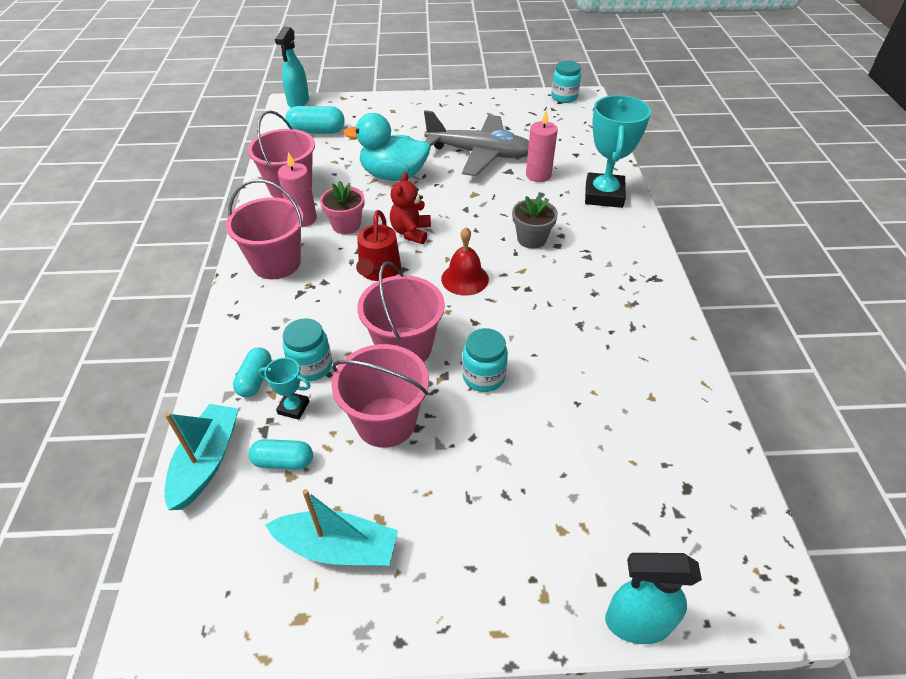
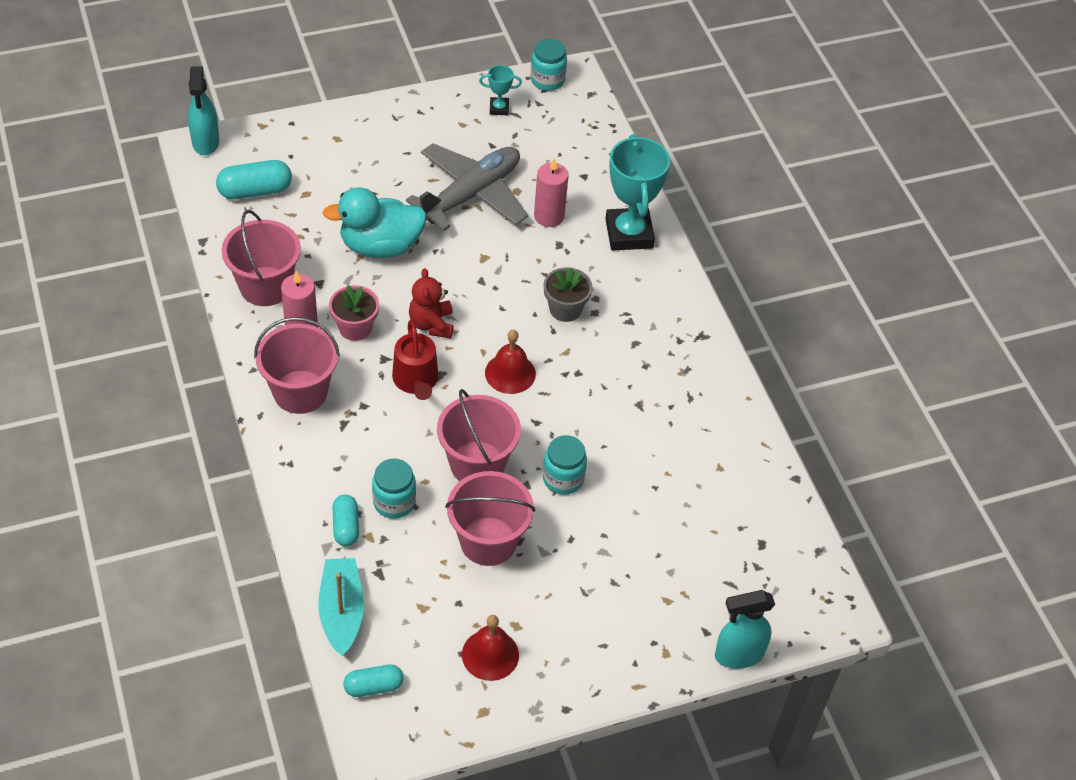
camera: 20 degrees left, 5 degrees up
turquoise capsule [249,439,313,470] -> turquoise capsule moved to [344,665,404,697]
turquoise trophy [259,358,311,420] -> turquoise trophy moved to [479,65,522,115]
turquoise boat [265,489,398,566] -> red bell [462,615,519,681]
grey plane [424,110,529,176] -> grey plane turned 45 degrees counterclockwise [406,143,528,231]

